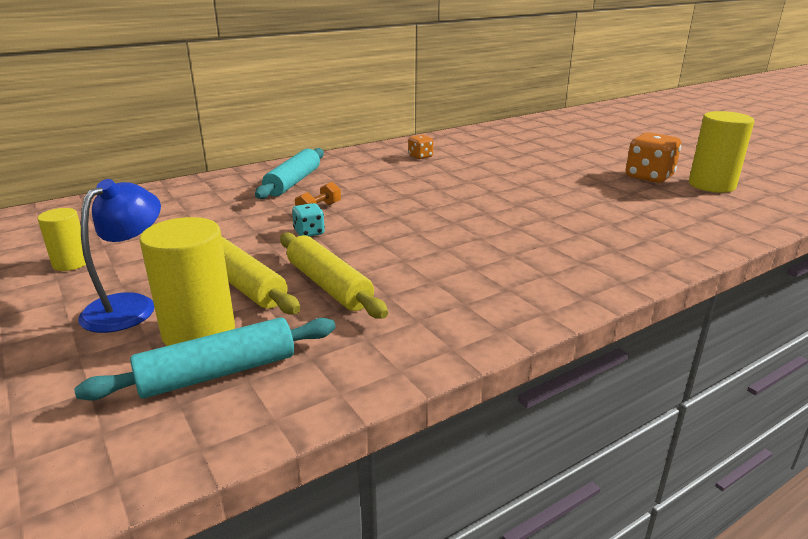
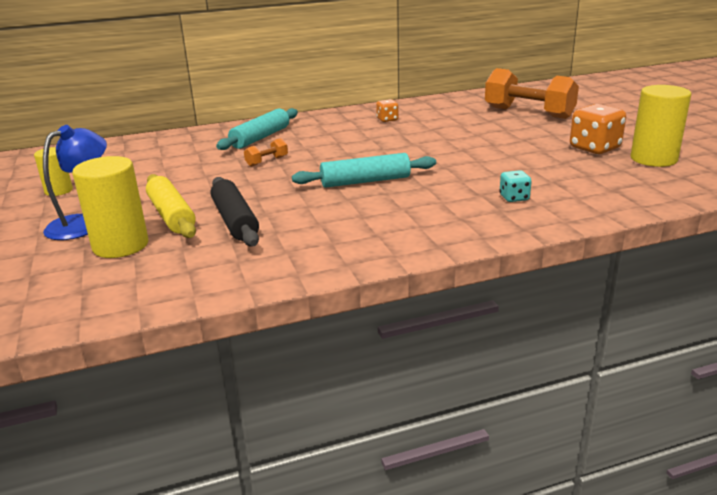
camera: 15 degrees right, 0 degrees up
turquoise rolling pin [74,317,335,401] -> turquoise rolling pin moved to [292,153,436,188]
yellow rolling pin [280,232,388,319] -> black rolling pin [211,177,259,246]
turquoise dice [292,203,325,237] -> turquoise dice moved to [499,170,532,202]
none -> orange dumbbell [485,68,579,119]

